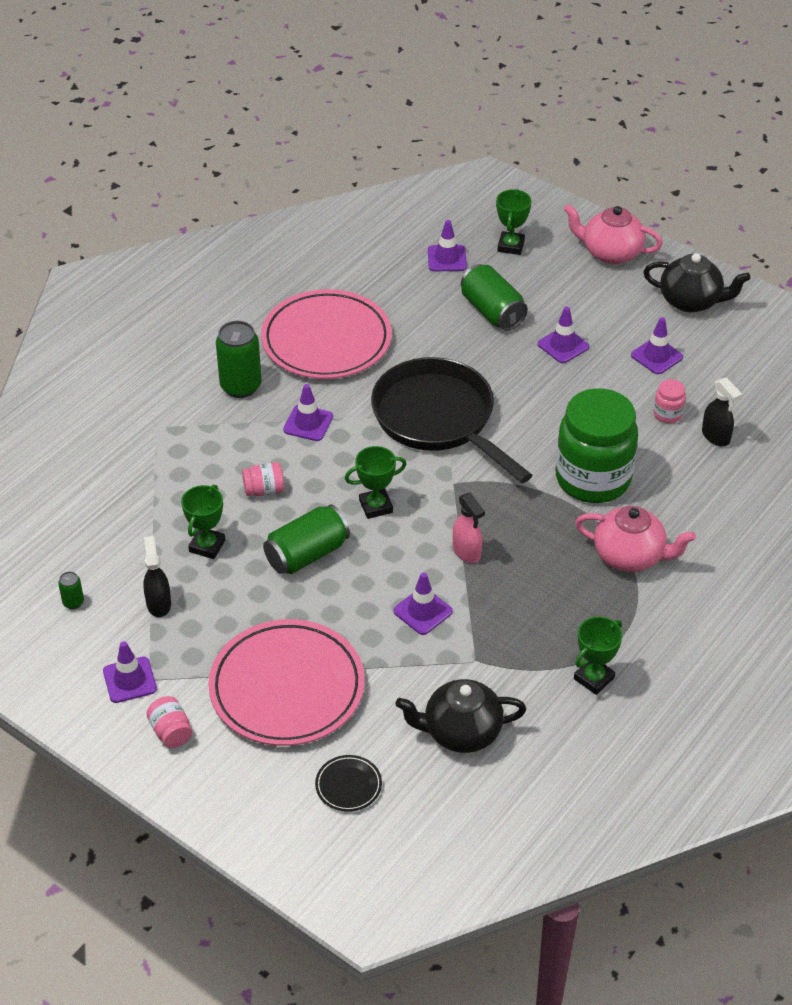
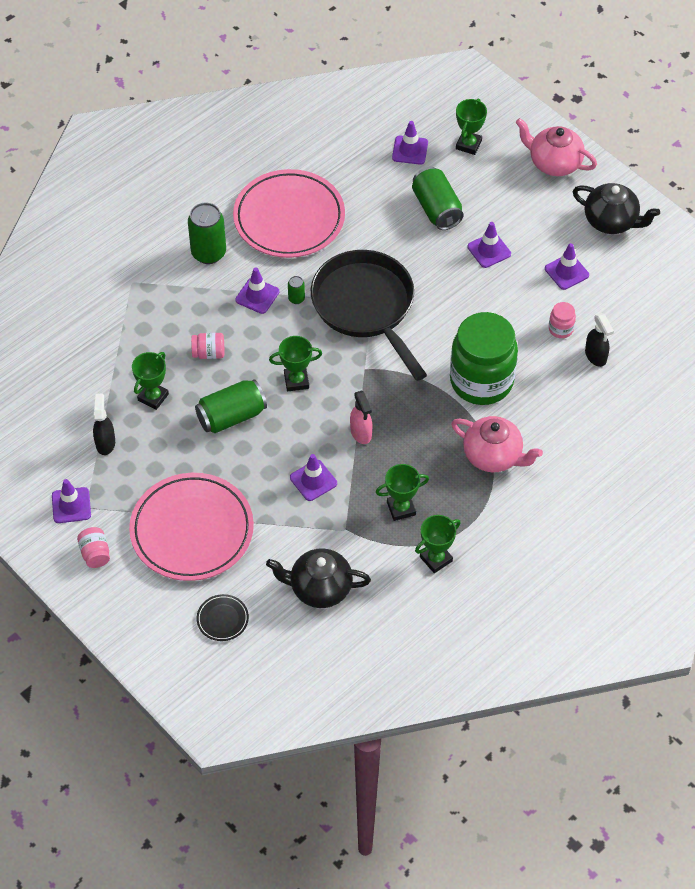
camera: 10 degrees right, 10 degrees up
green can [58,571,84,609] -> green can moved to [288,276,305,304]
none -> green trophy [376,464,429,521]

